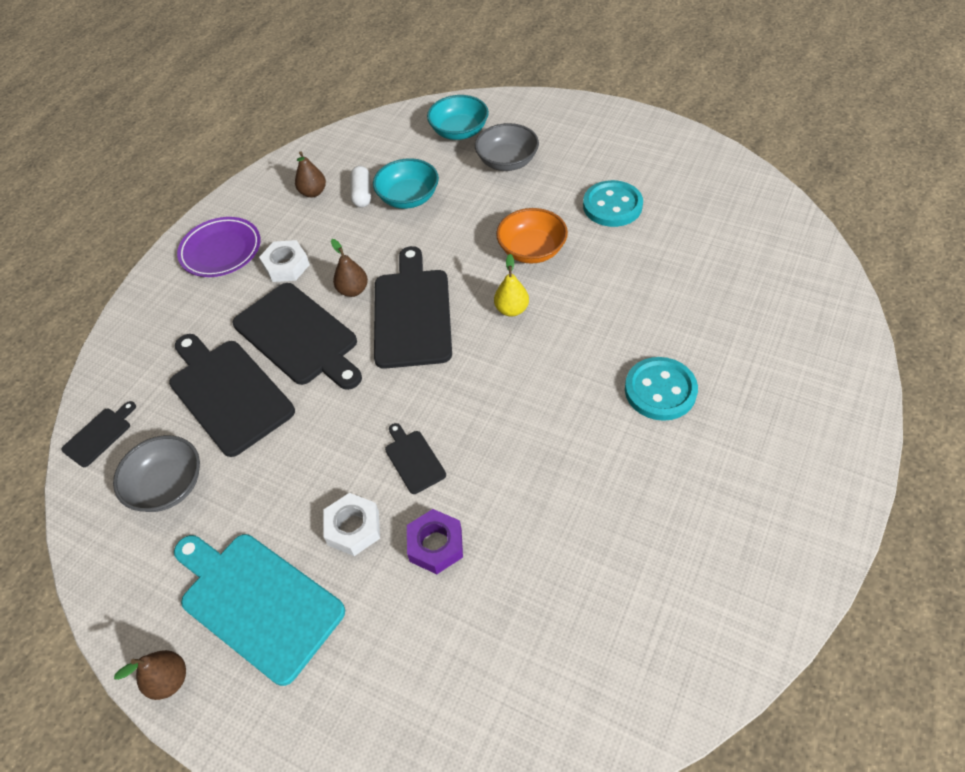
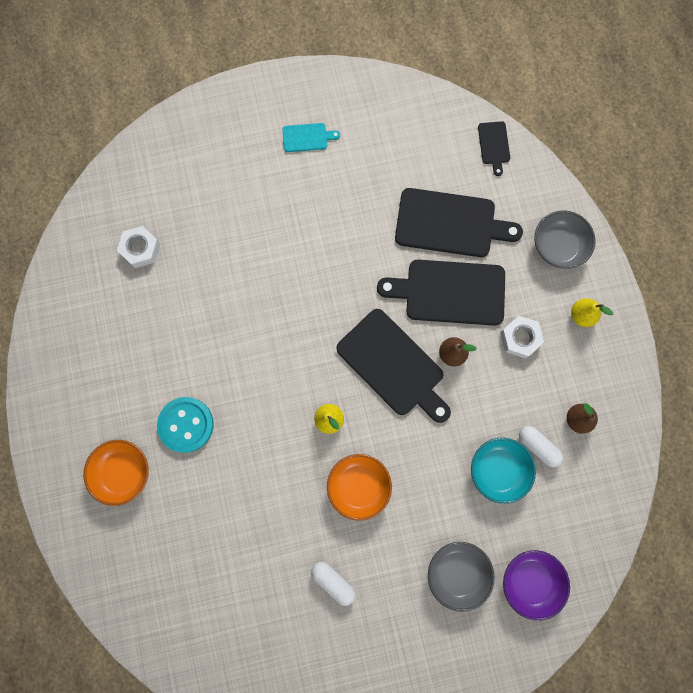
camera: 135 degrees right, 25 degrees up
grey bowl [113,435,200,512] -> grey bowl moved to [534,210,596,269]
brown pear [114,650,186,700] -> none
turquoise cutting board [174,534,345,686] -> turquoise cutting board [282,123,340,152], size x0.47
purple plate [177,217,261,277] -> yellow pear [571,298,613,327]
white nut [323,493,380,556] -> white nut moved to [117,226,160,268]
black cutting board [385,423,446,494] -> none
purple nut [407,509,463,574] -> none
turquoise bowl [427,95,489,140] -> purple bowl [503,550,570,621]
turquoise button [583,180,643,227] -> white capsule [311,562,356,606]
none -> orange bowl [83,440,149,506]

